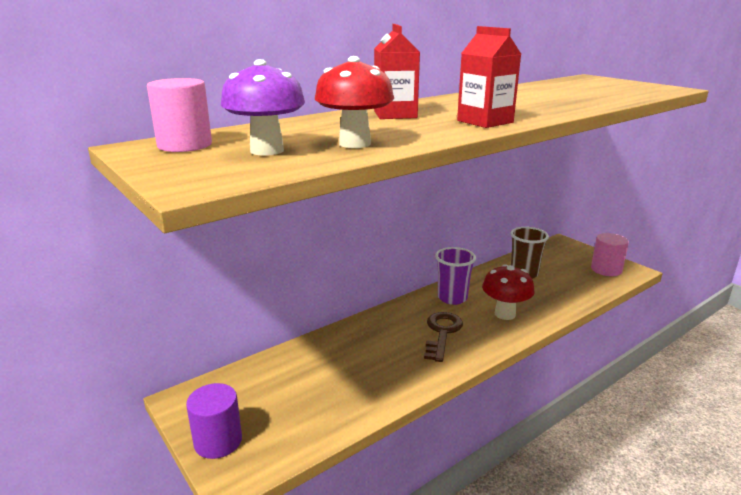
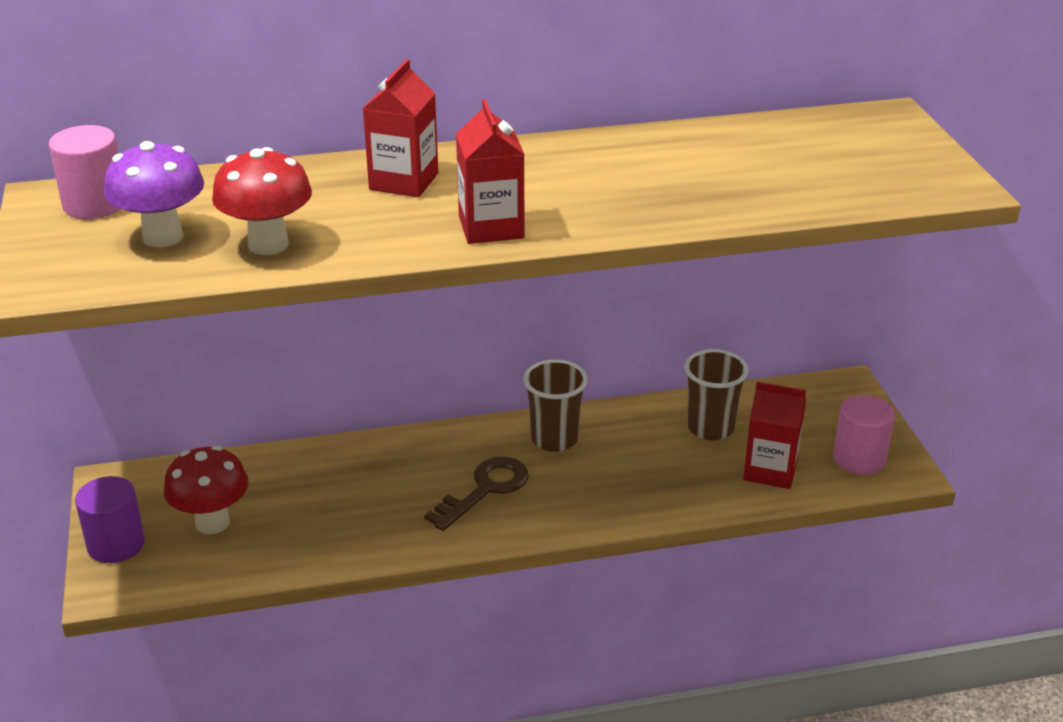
camera: 25 degrees right, 10 degrees up
purple cup [435,247,476,305] -> brown cup [523,359,588,452]
red mushroom [482,264,534,320] -> red mushroom moved to [164,446,248,534]
none -> red carton [743,382,806,489]

